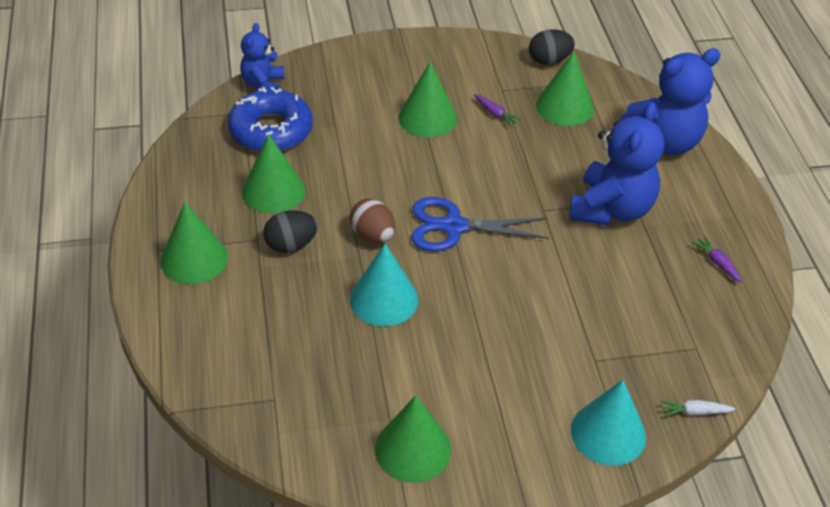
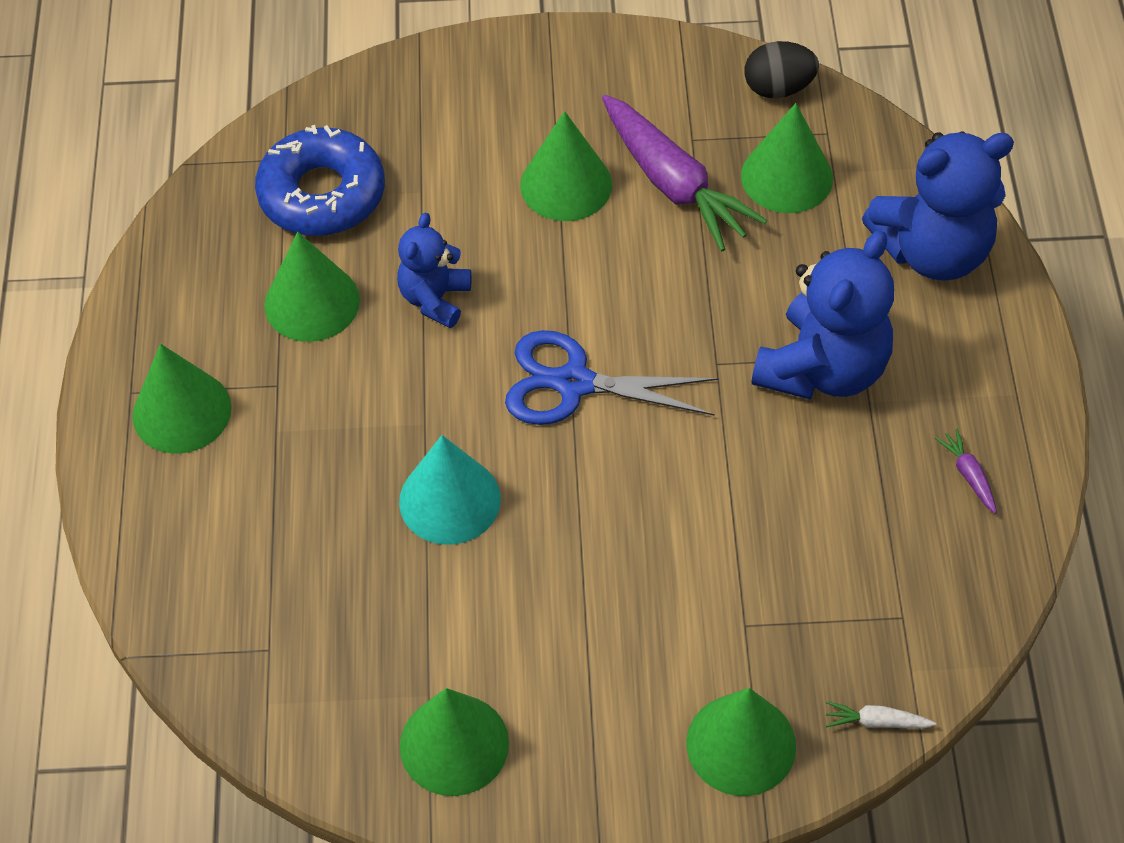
camera: 10 degrees right, 10 degrees up
blue teddy bear [240,23,284,91] -> blue teddy bear moved to [397,213,471,328]
black egg [263,210,318,253] -> none
brown egg [350,199,395,243] -> none
purple carrot [474,94,522,127] -> purple carrot [602,95,768,252], size x2.45
turquoise cone [571,380,646,466] -> green cone [687,688,796,796]

